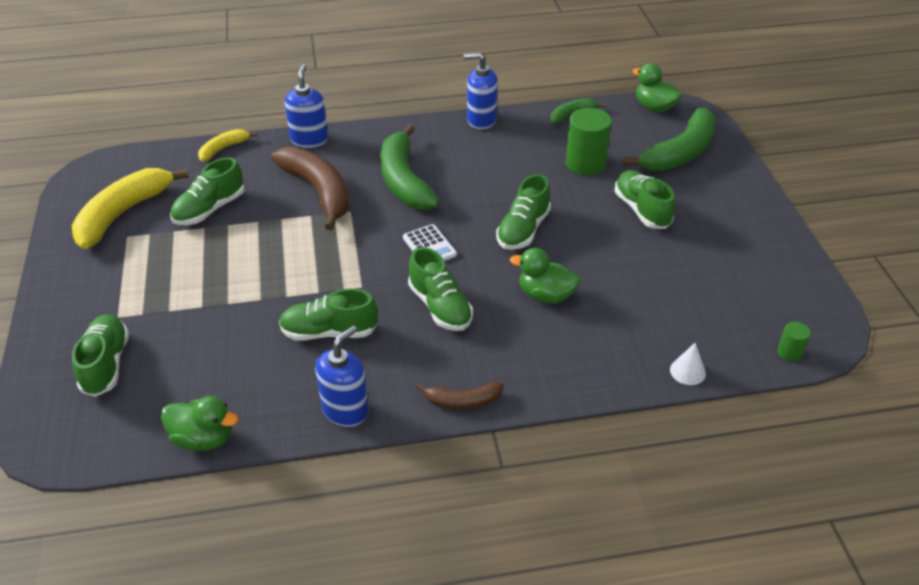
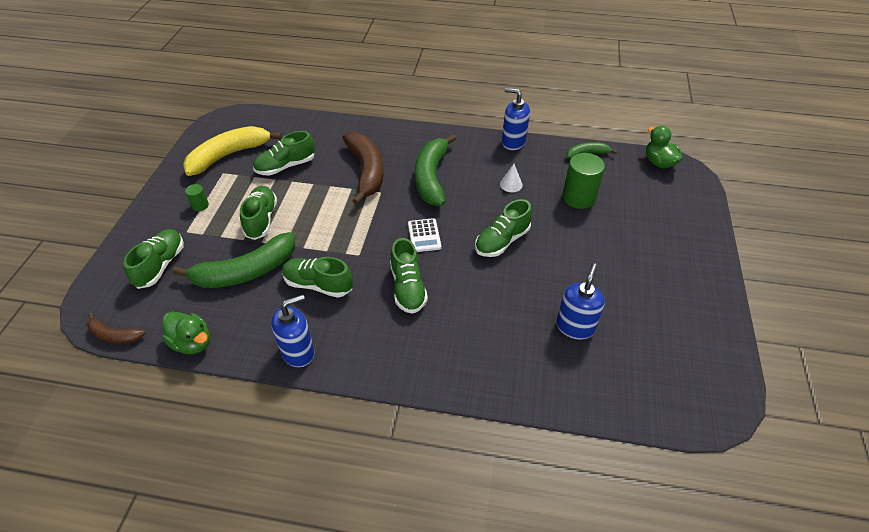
camera: 20 degrees right, 5 degrees up
yellow banana [198,129,257,162] -> none
blue soap dispenser [285,64,328,148] -> blue soap dispenser moved to [556,263,605,339]
brown banana [416,382,503,409] -> brown banana moved to [87,313,146,344]
green duck [510,248,580,304] -> none
green shoe [614,170,675,229] -> green shoe moved to [240,186,277,240]
green banana [623,108,716,171] -> green banana moved to [172,232,295,288]
white cone [670,343,706,385] -> white cone moved to [500,164,523,192]
green cylinder [778,322,811,361] -> green cylinder moved to [185,184,209,211]

